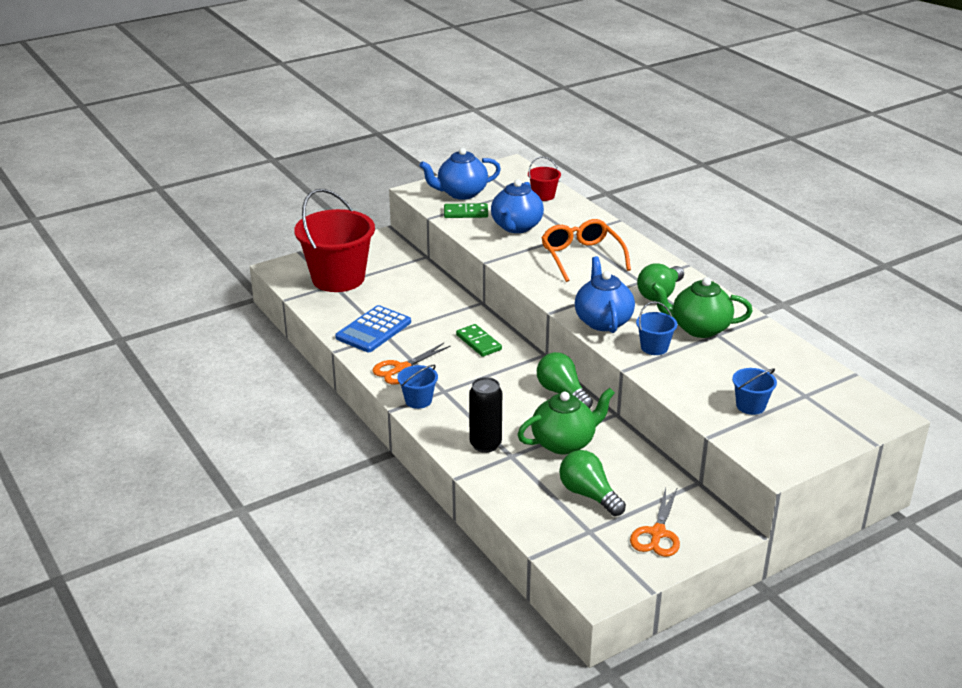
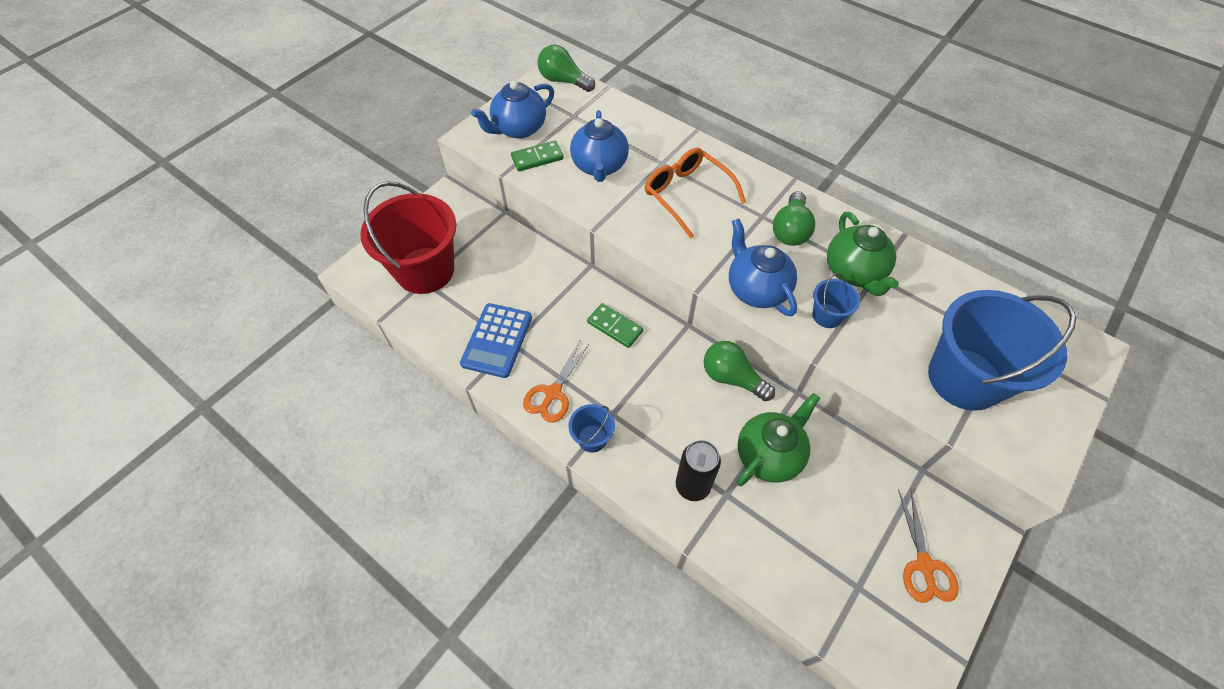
camera: 20 degrees left, 25 degrees up
red bucket [528,157,561,201] -> none
green light bulb [559,450,626,516] -> green light bulb moved to [537,45,595,92]
green teapot [651,277,753,338] -> green teapot turned 90 degrees counterclockwise [827,212,899,296]
blue bucket [732,368,777,415] -> blue bucket [928,290,1077,411], size x2.27

